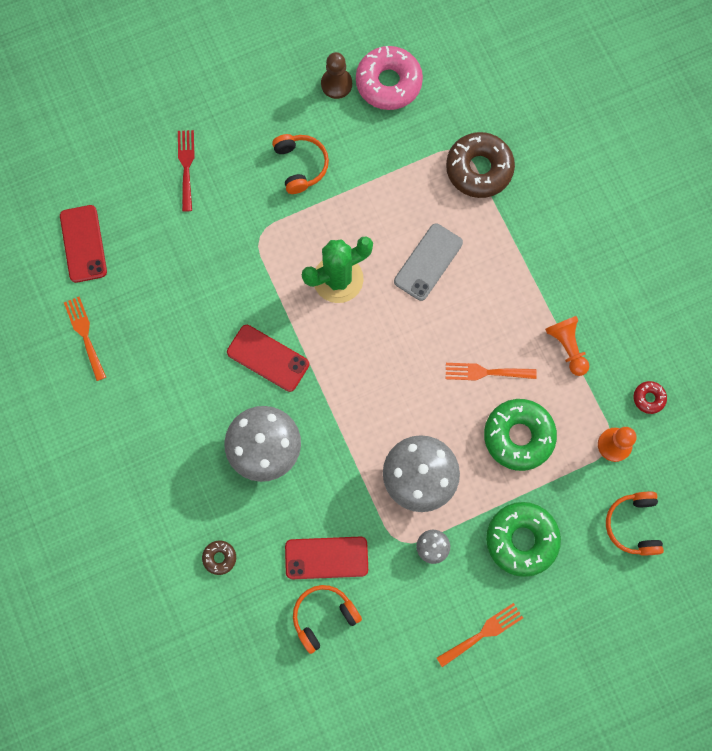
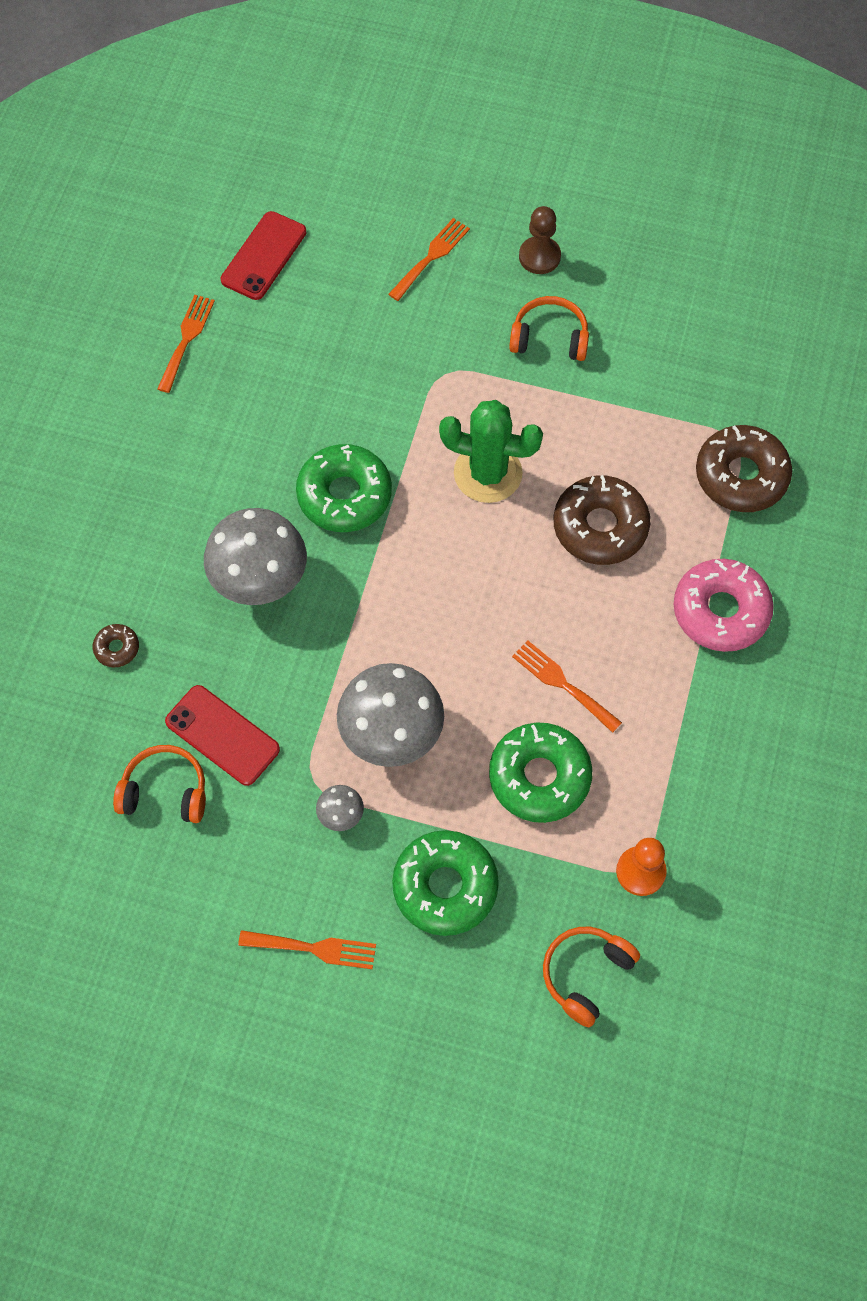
camera: 40 degrees right, 10 degrees down
red fork [178,130,195,212] -> orange fork [388,218,470,301]
red phone [227,325,309,392] -> green donut [296,444,392,532]
orange headphones [272,134,329,194] -> orange headphones turned 105 degrees counterclockwise [509,296,589,361]
brown pawn [321,52,352,99] -> brown pawn moved to [519,206,561,274]
pink donut [356,46,423,110] -> pink donut moved to [674,559,774,652]
grey phone [394,223,463,301] -> brown donut [554,475,650,565]
orange pawn [545,316,589,376] -> none
red donut [634,381,667,414] -> none

